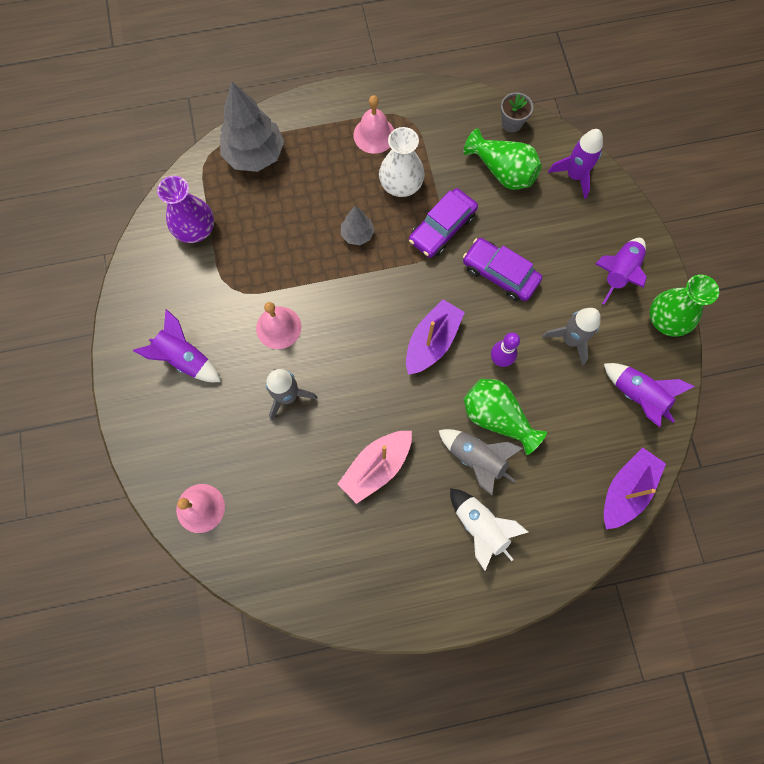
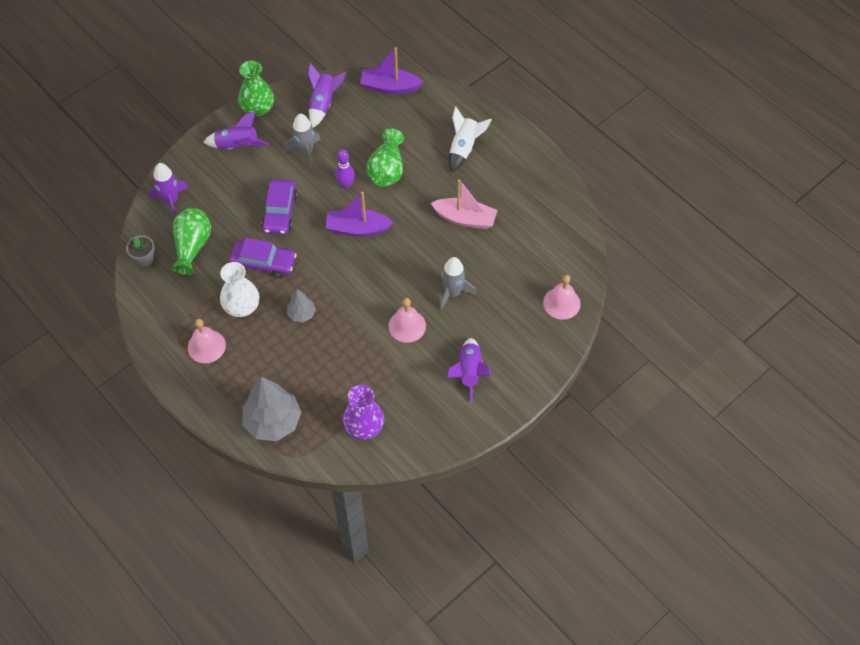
camera: 120 degrees left, 15 degrees down
grey rocket [438,429,523,495] -> none

